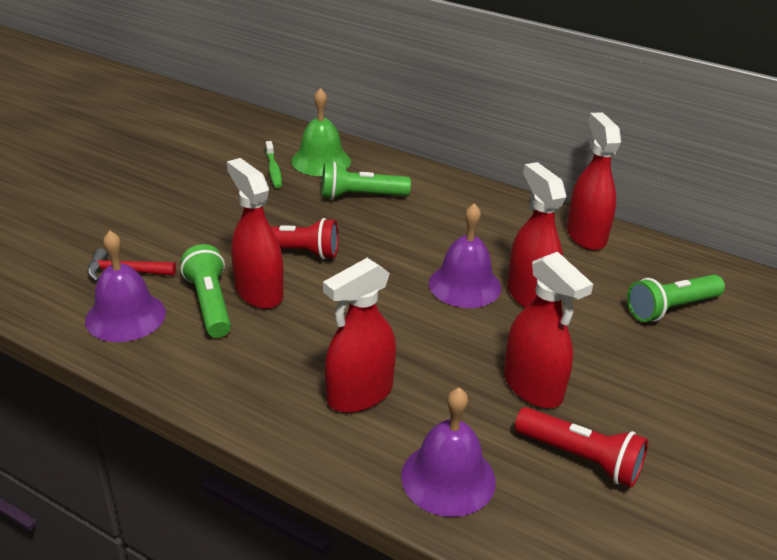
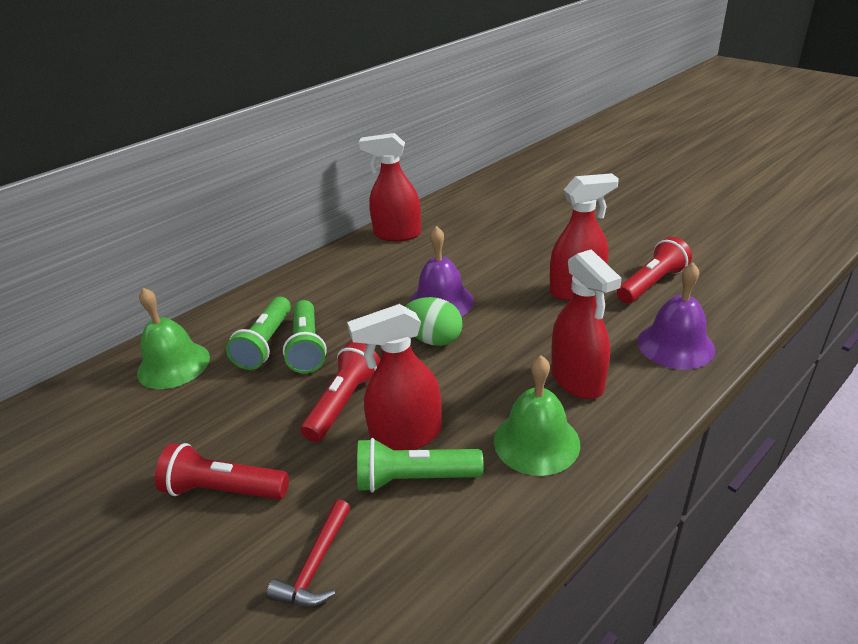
camera: 70 degrees left, 0 degrees up
purple bell [85,231,166,342] -> none
green toothbrush [266,141,282,188] -> none
red spray bottle [507,162,566,308] -> none
green flashlight [627,275,725,322] -> green flashlight moved to [283,300,327,373]
none -> red flashlight [155,443,289,500]
none -> green egg [405,297,463,346]
none -> green bell [494,355,580,476]

